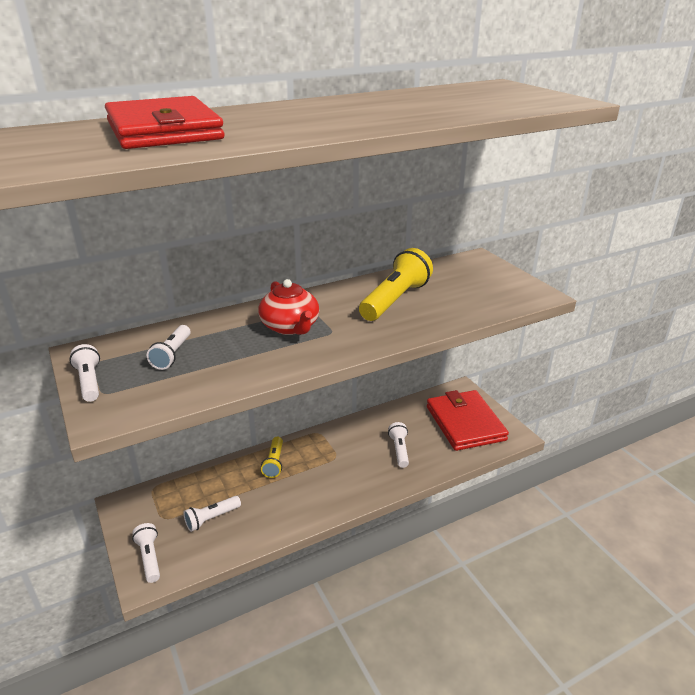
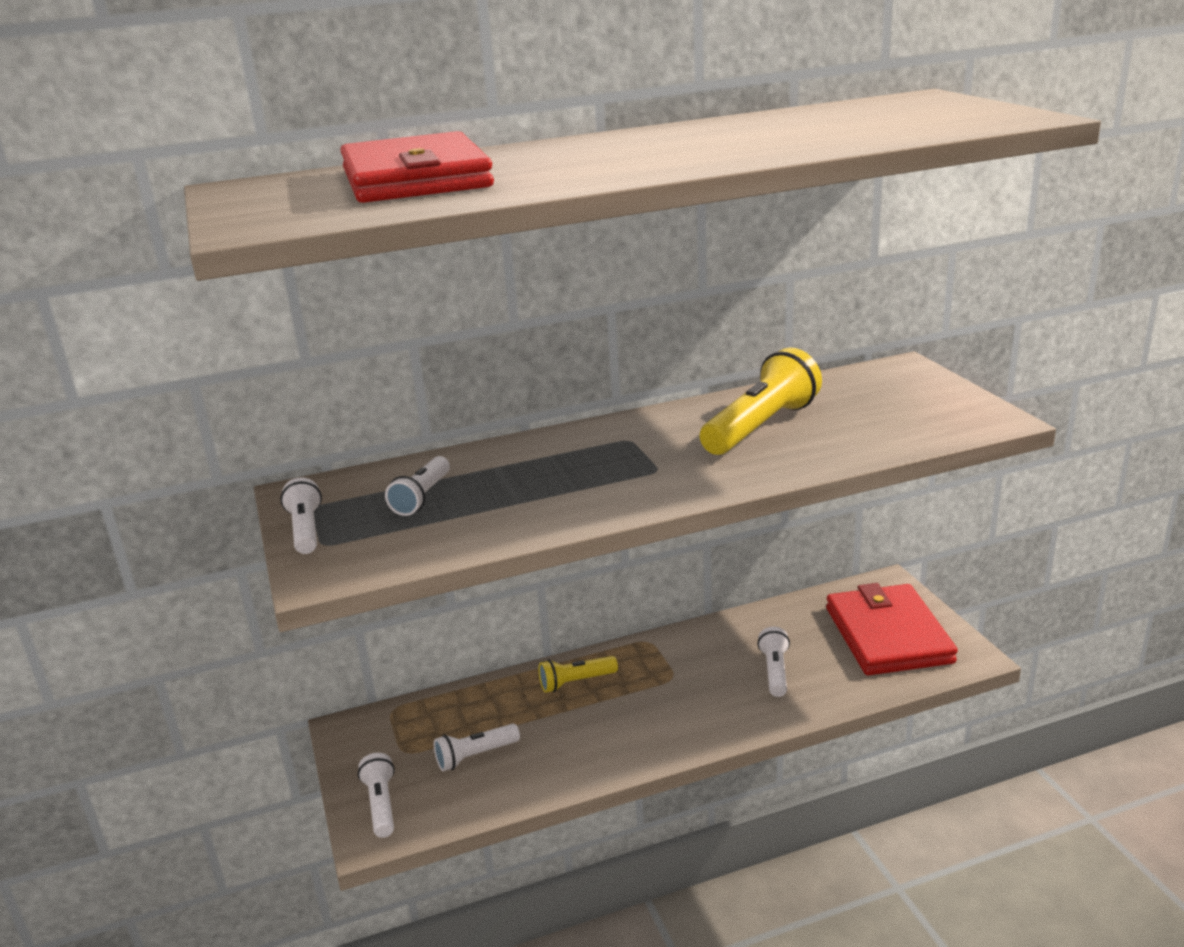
camera: 10 degrees right, 5 degrees down
red teapot [258,279,319,335] -> none
yellow flashlight [261,437,283,478] -> yellow flashlight turned 60 degrees clockwise [539,656,618,693]

